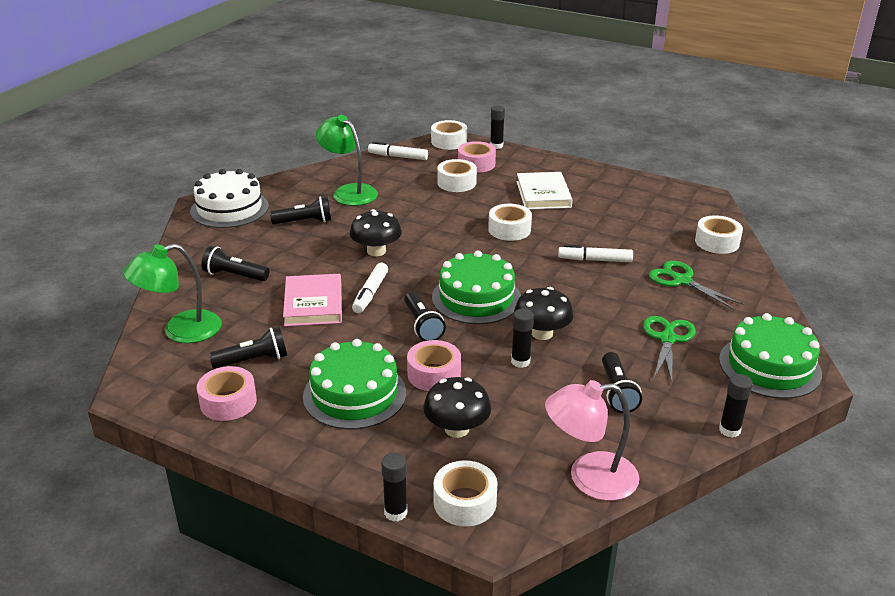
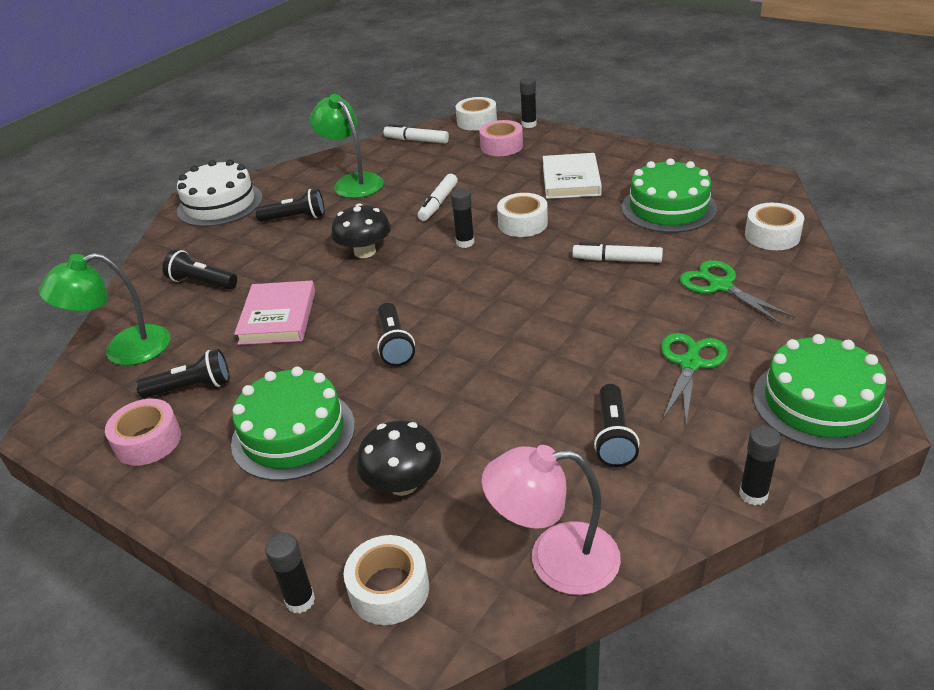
camera: 10 degrees right, 5 degrees up
white marker [352,263,388,313] -> white marker moved to [418,174,458,221]
pink tape [407,340,461,391] -> none
green cake [432,251,521,324] -> green cake moved to [622,158,717,233]
white tape [437,159,477,192] -> none
black glue stick [511,309,534,368] -> black glue stick moved to [451,188,475,248]
black mushroom [514,287,574,340] -> none

